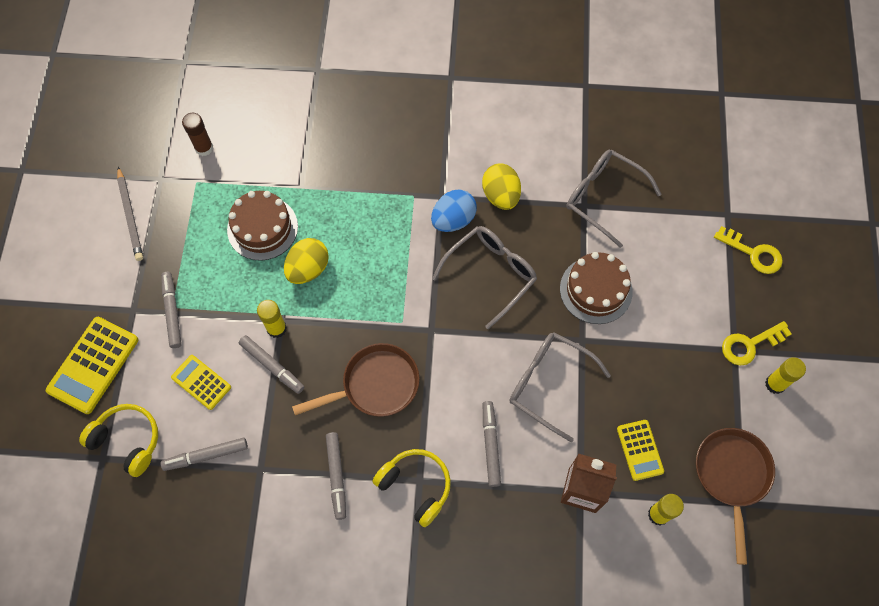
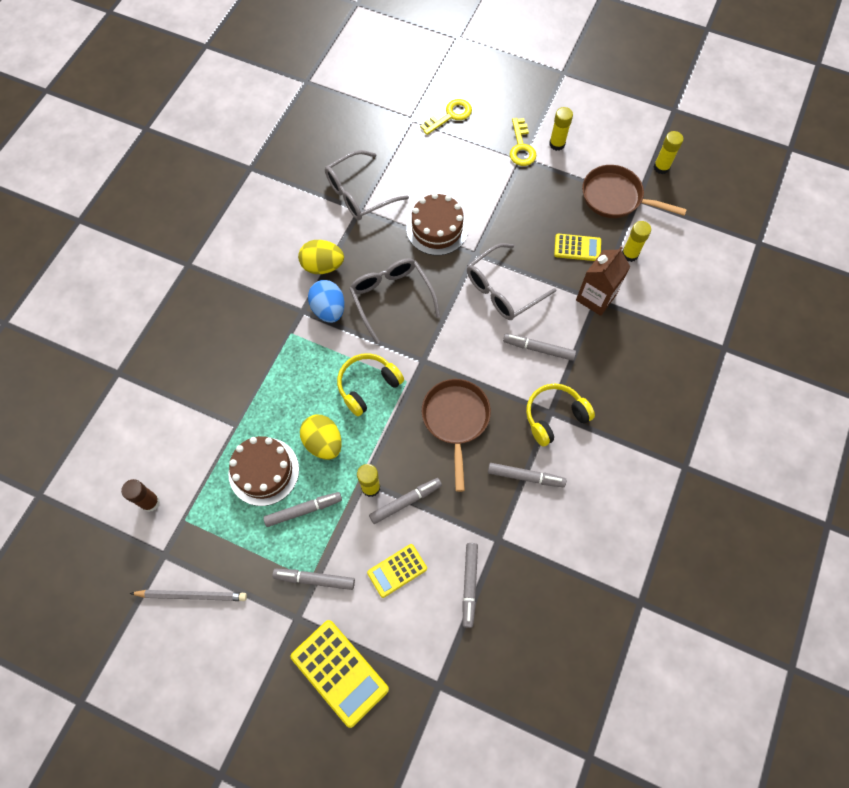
camera: 70 degrees left, 0 degrees up
yellow headphones [79,404,158,477] -> yellow headphones moved to [337,353,404,417]
none -> grey marker [263,492,342,527]
none -> yellow glue stick [654,131,683,174]

